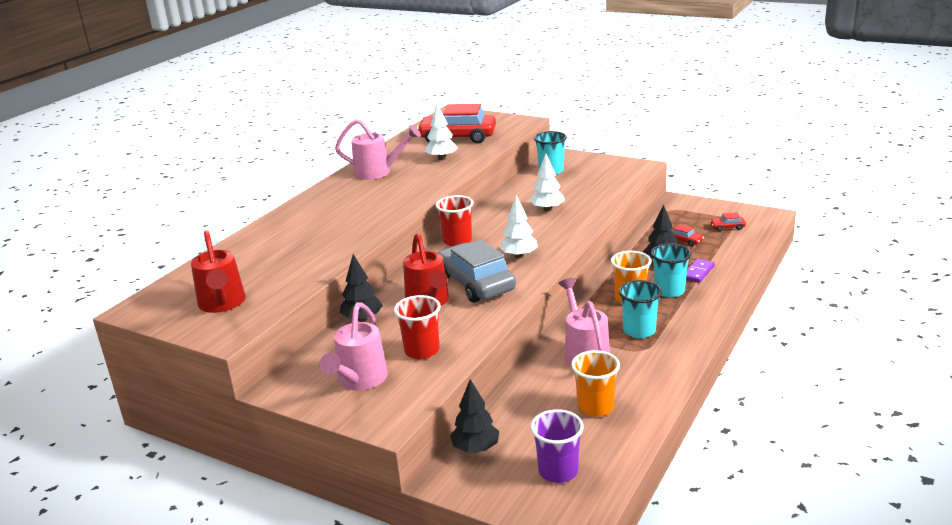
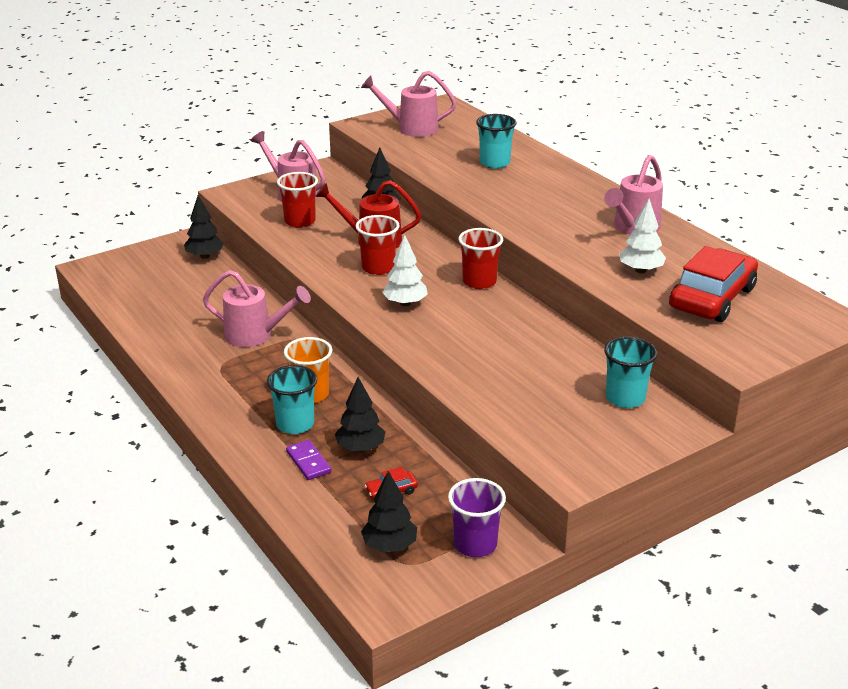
camera: 115 degrees right, 5 degrees up
red watering can [191,230,246,313] -> pink watering can [361,71,456,137]
grey car [437,239,516,303] -> red cup [356,215,399,275]
white tree [530,154,565,212] -> none
purple cup [530,409,584,483] -> purple cup moved to [448,478,506,557]
orange cup [571,350,620,417] -> none
turquoise cup [619,280,662,338] -> turquoise cup moved to [476,114,517,169]
red car [710,212,746,231] -> black tree [361,471,417,552]

